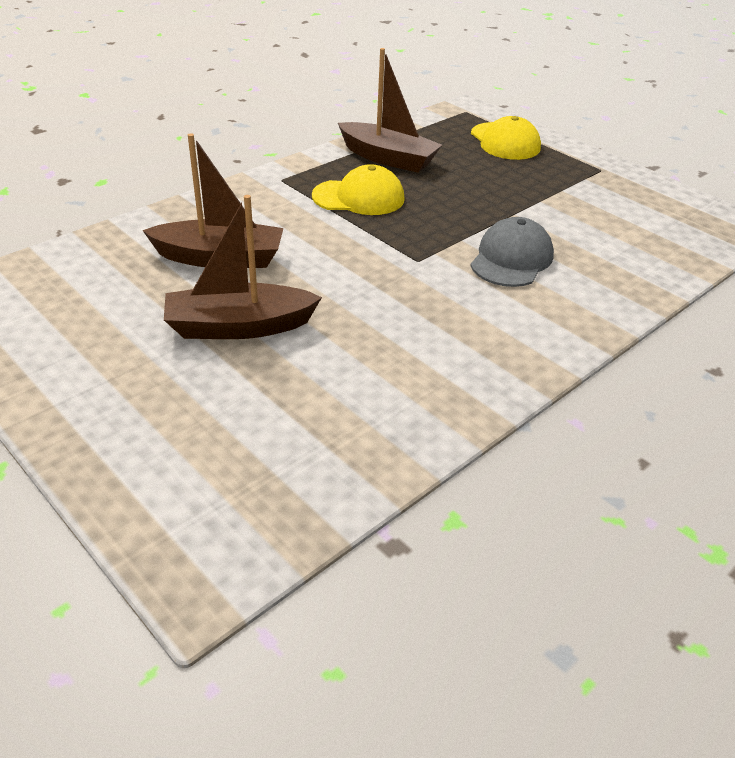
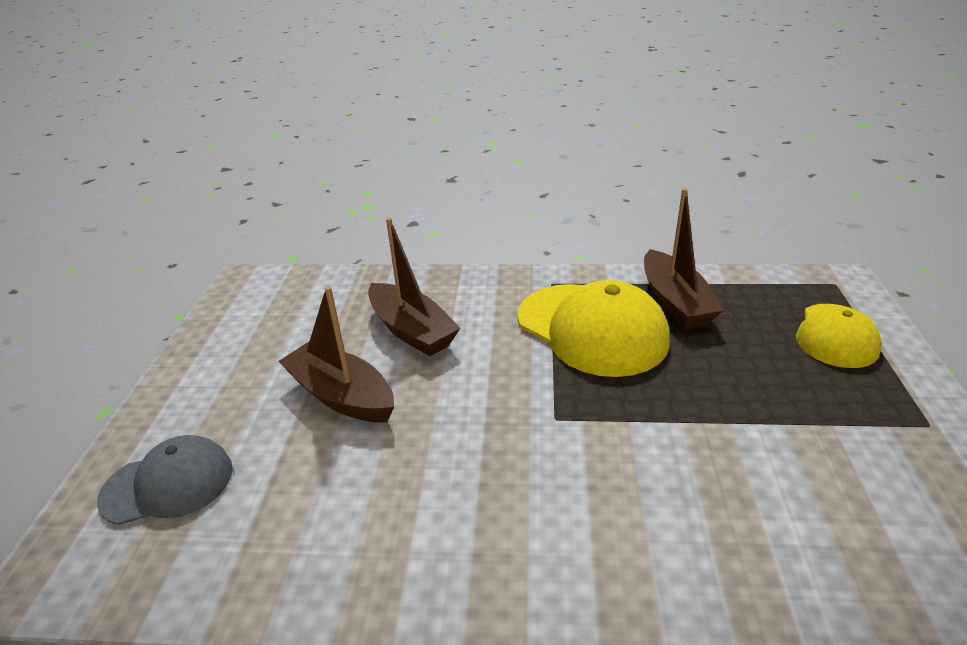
camera: 50 degrees right, 5 degrees down
yellow cap [312,164,405,215] -> yellow cap [517,280,670,377], size x1.62
grey cap [471,217,554,287] -> grey cap moved to [97,435,233,525]

